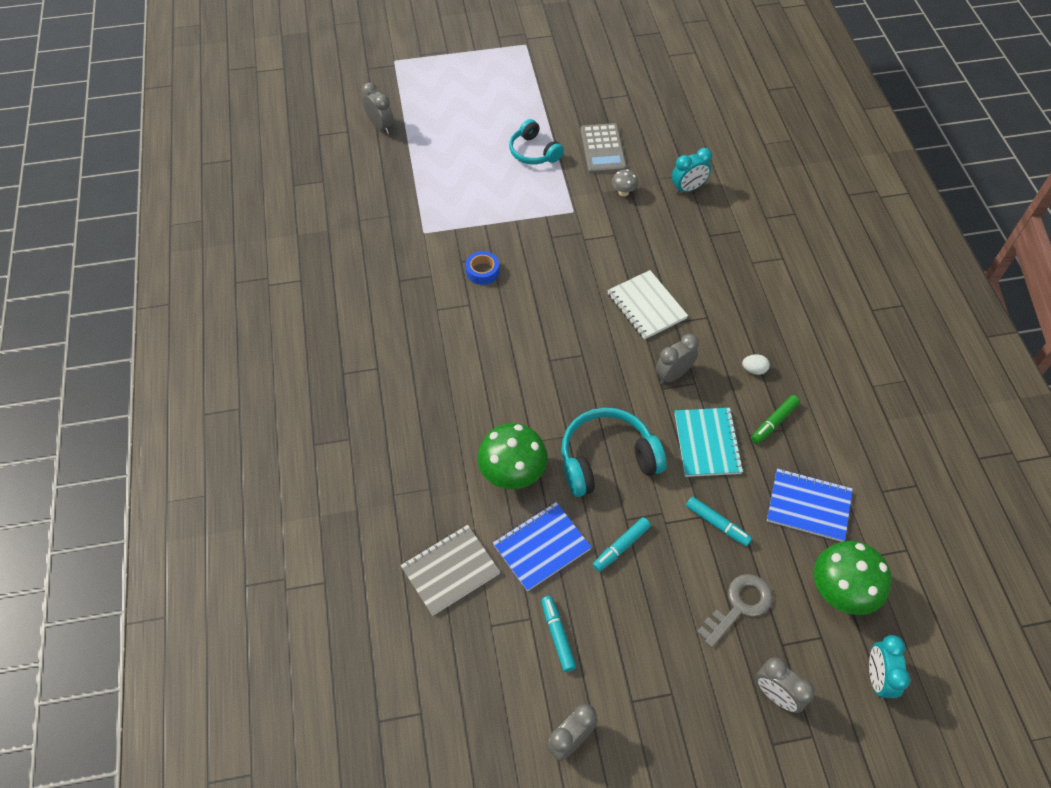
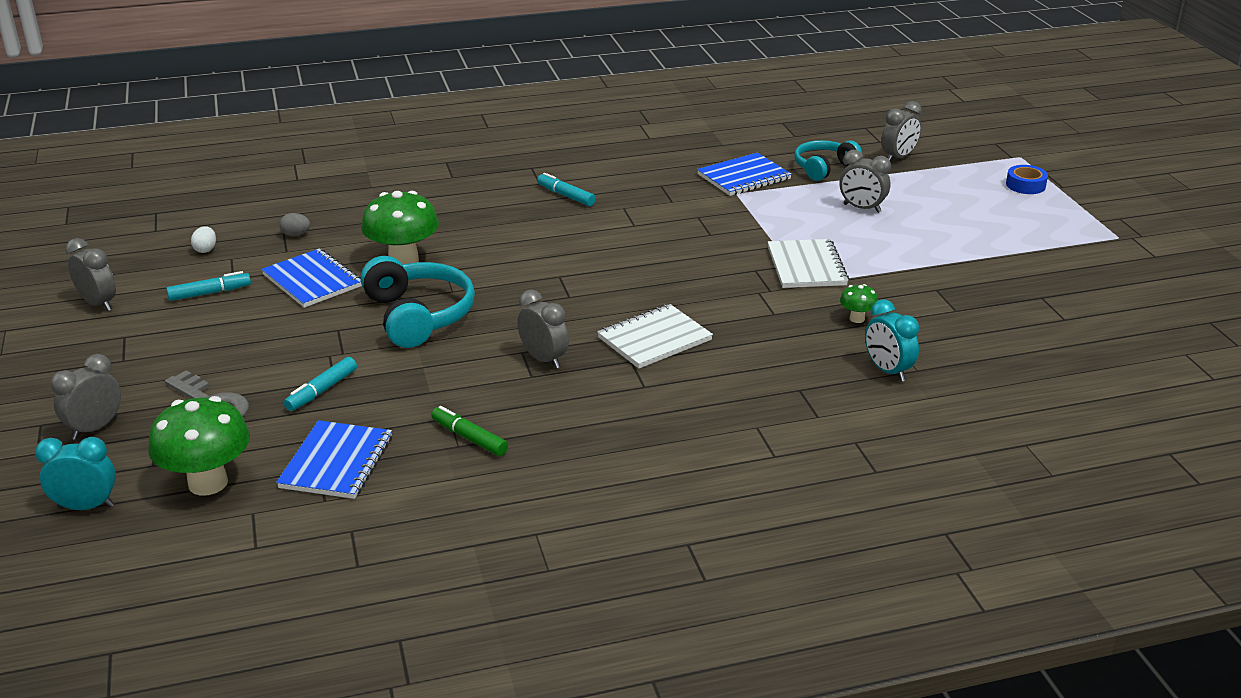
camera: 85 degrees right, 25 degrees down
grey notebook [400,525,500,616] -> grey egg [279,213,311,236]
blue tape [465,251,499,285] -> blue tape moved to [1006,165,1048,194]
turquoise headphones [509,119,564,164] -> turquoise headphones moved to [794,140,862,181]
grey calculator [580,123,627,174] -> none
turquoise marker [593,517,651,572] -> turquoise marker moved to [537,173,596,206]
grey mushroom [612,169,638,196] -> green mushroom [840,284,878,323]
turquoise notebook [675,408,744,477] -> none
white egg [742,354,770,375] -> white egg moved to [191,226,216,253]
none -> blue notebook [697,153,792,196]
none -> white notebook [768,239,849,288]
none -> grey clock [839,150,891,213]

